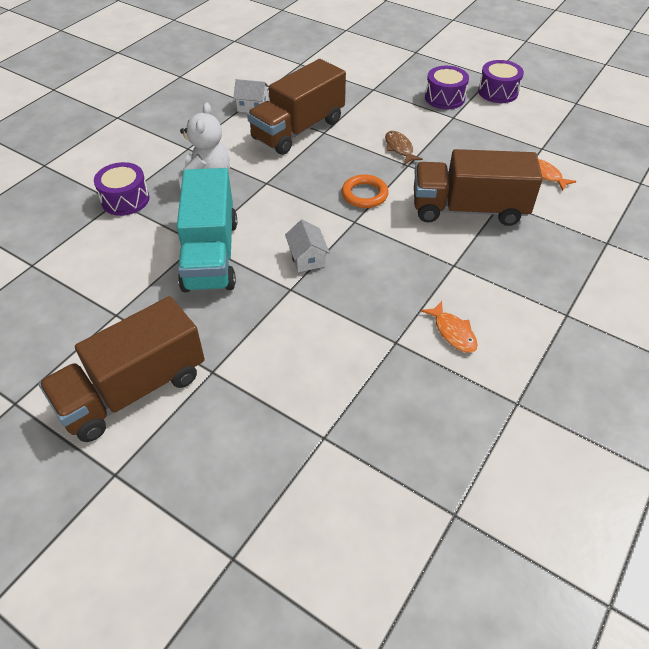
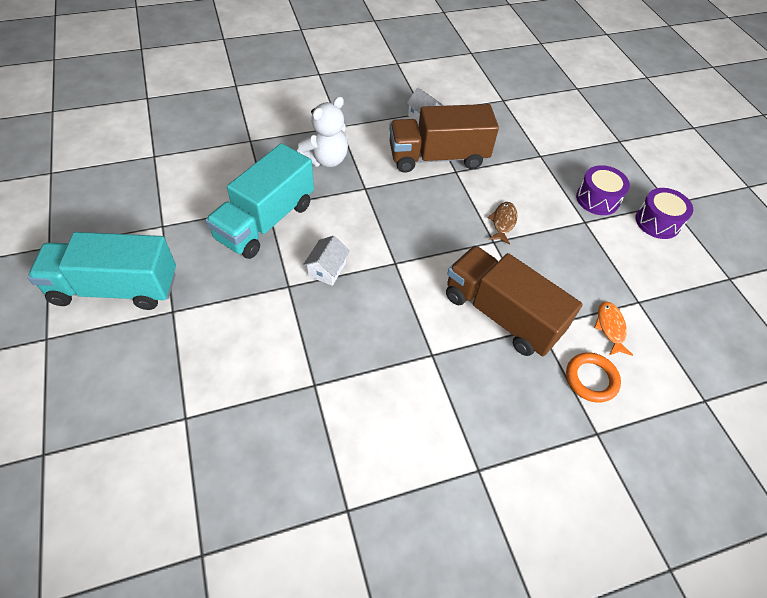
camera: 35 degrees right, 5 degrees up
brown truck [39,296,205,442] -> turquoise truck [28,232,176,310]
purple drum [94,162,150,216] -> none
orange ring [342,174,388,208] -> orange ring moved to [566,352,621,403]
orange fish [421,301,478,353] -> none

